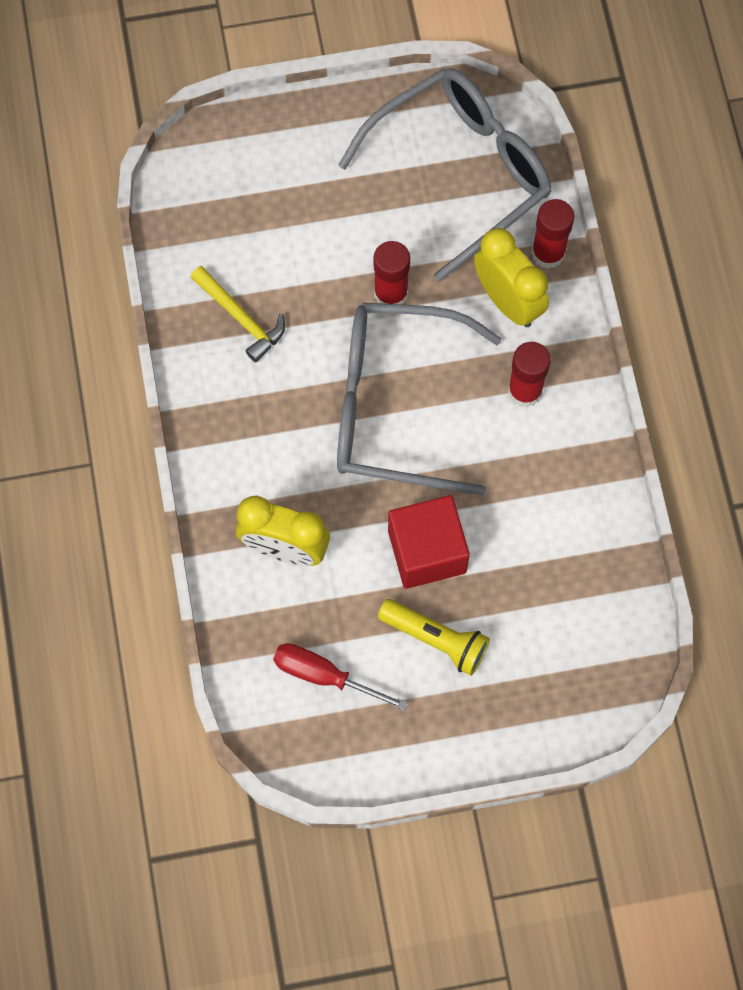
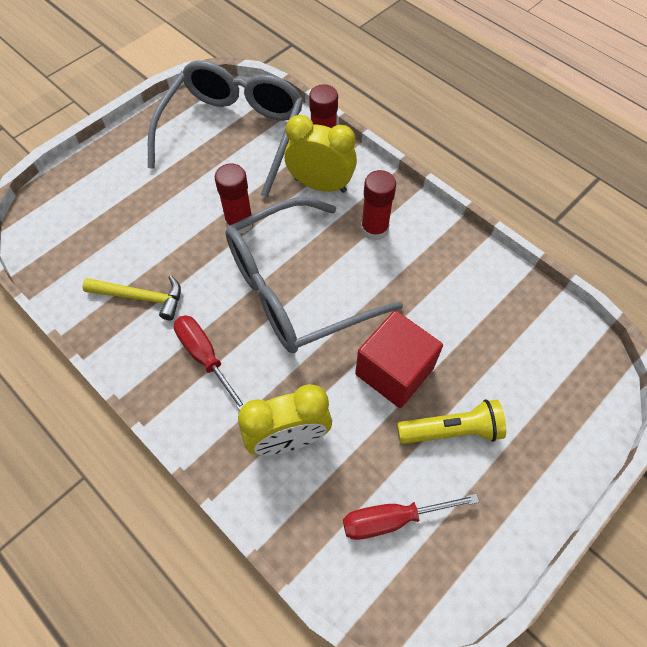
camera: 35 degrees left, 10 degrees down
none -> red screwdriver [174,315,245,410]

